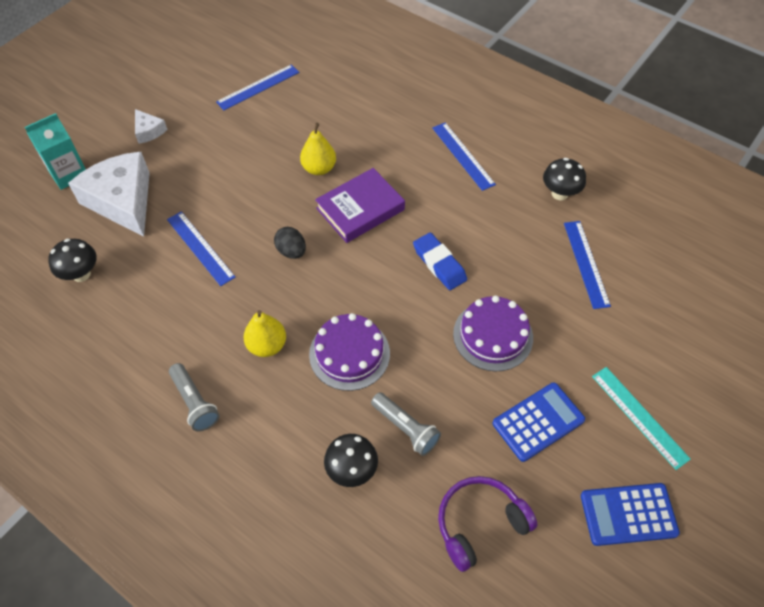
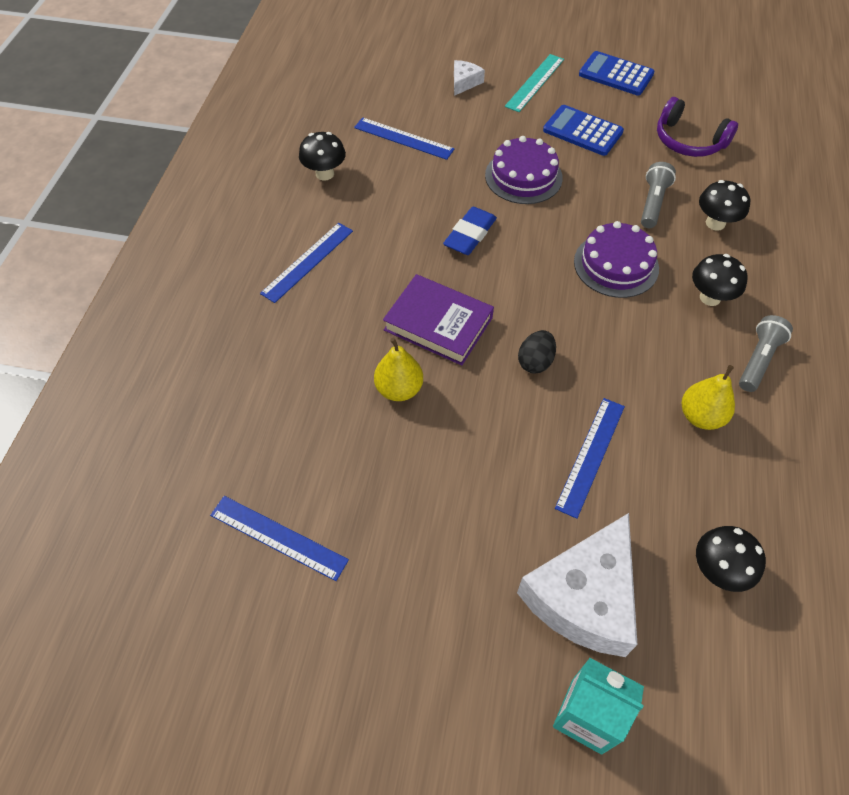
camera: 115 degrees left, 0 degrees up
white cheese [135,109,168,144] -> white cheese moved to [454,60,485,96]
yellow pear [243,310,286,357] -> yellow pear moved to [682,365,735,430]
blue ruler [564,221,611,309] -> blue ruler turned 60 degrees clockwise [354,117,454,160]
blue calculator [581,483,680,546] -> blue calculator turned 150 degrees clockwise [579,51,654,96]
none -> black mushroom [692,254,748,306]

